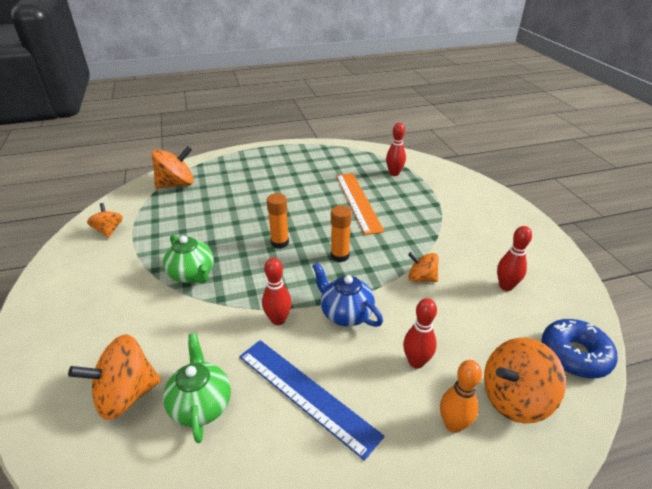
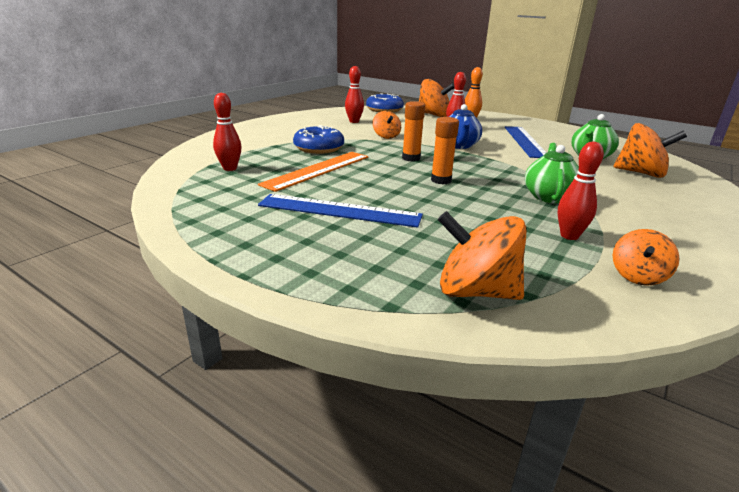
camera: 130 degrees left, 10 degrees down
red bowling pin [262,258,292,325] -> red bowling pin moved to [557,142,604,240]
none -> blue ruler [258,194,423,228]
none -> blue donut [293,125,344,154]

